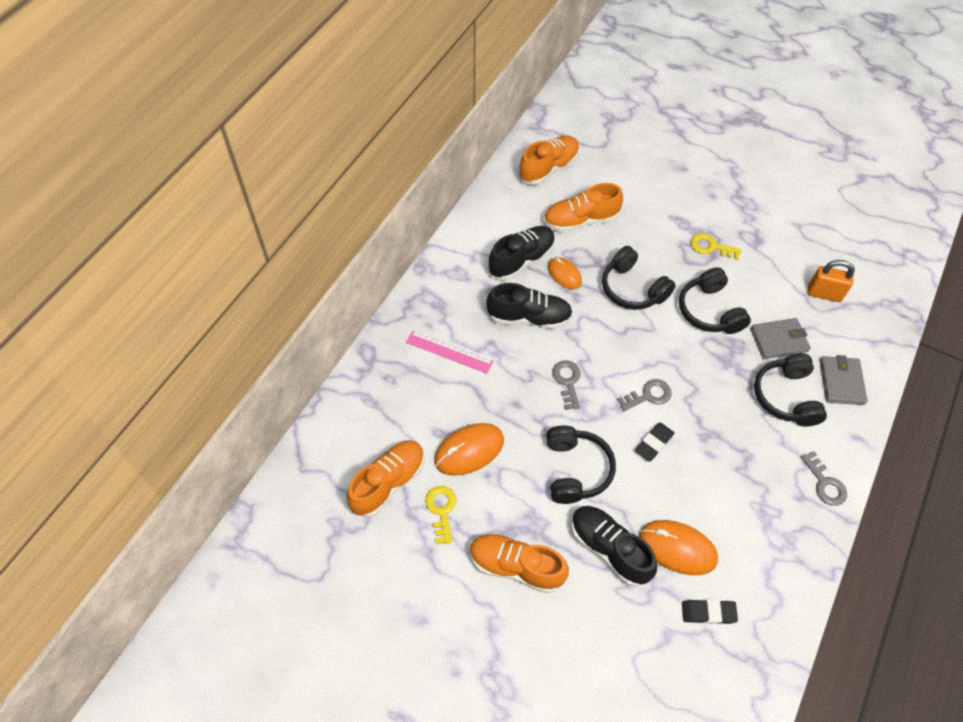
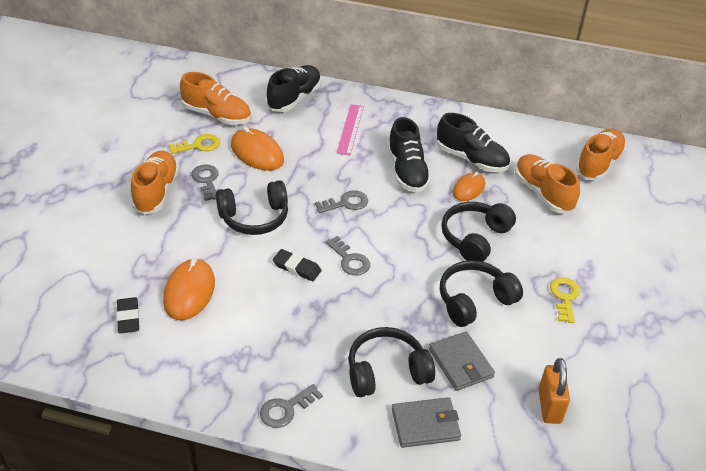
camera: 75 degrees right, 15 degrees down
orange shoe [519,135,579,185] -> orange shoe turned 90 degrees counterclockwise [575,129,626,181]
black shoe [571,506,657,587] -> black shoe moved to [266,65,321,112]
none -> grey key [191,164,219,201]

